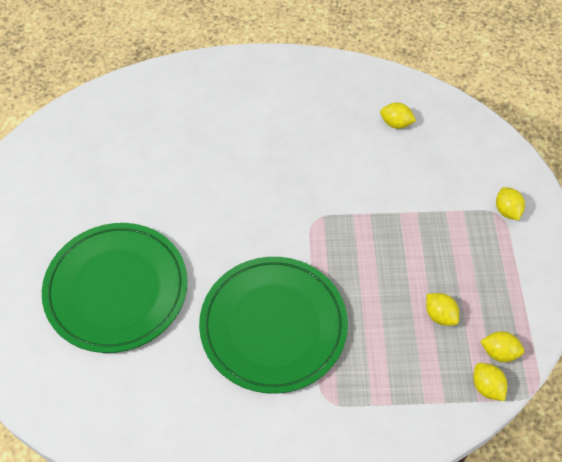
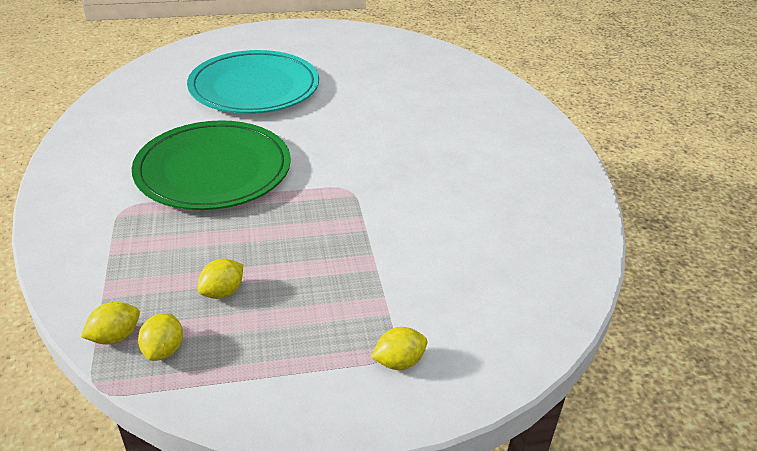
camera: 80 degrees right, 20 degrees down
green plate [42,223,187,353] -> turquoise plate [187,50,319,114]
yellow lemon [380,102,416,129] -> none

